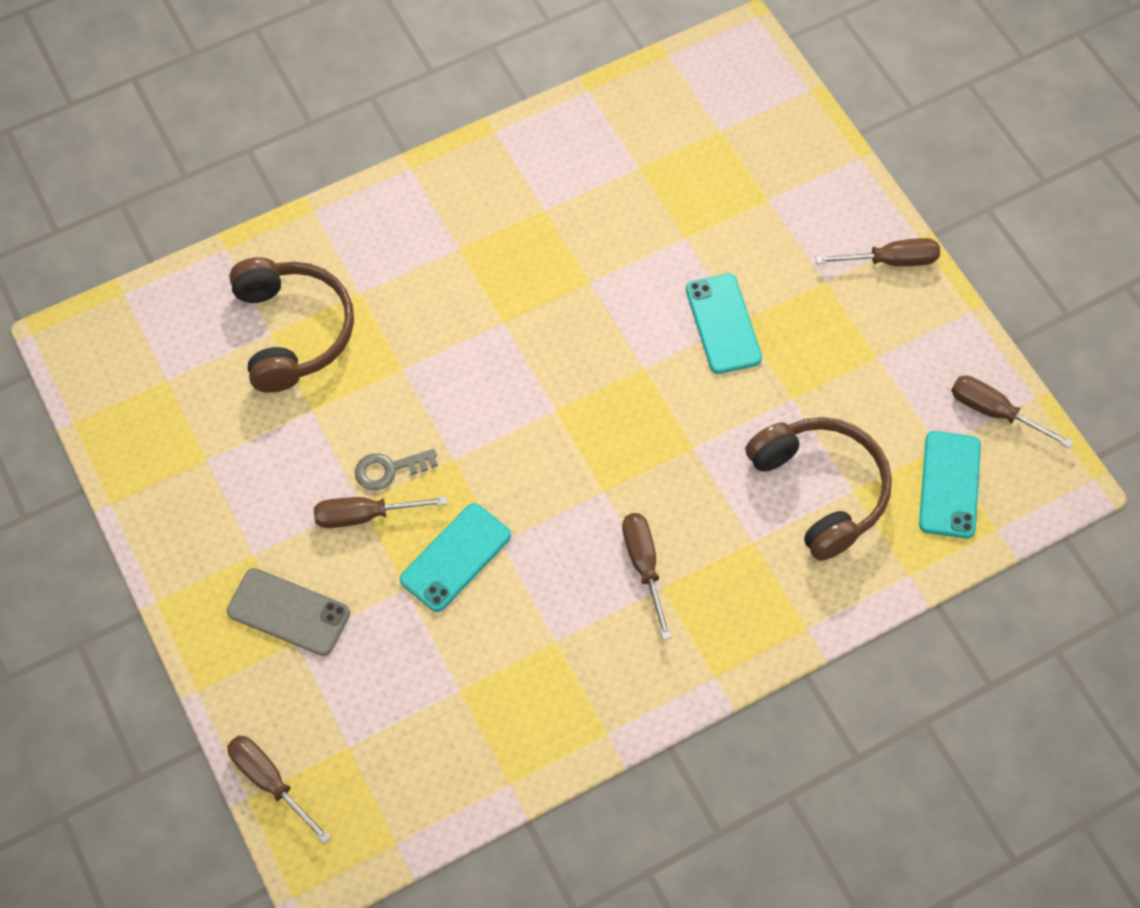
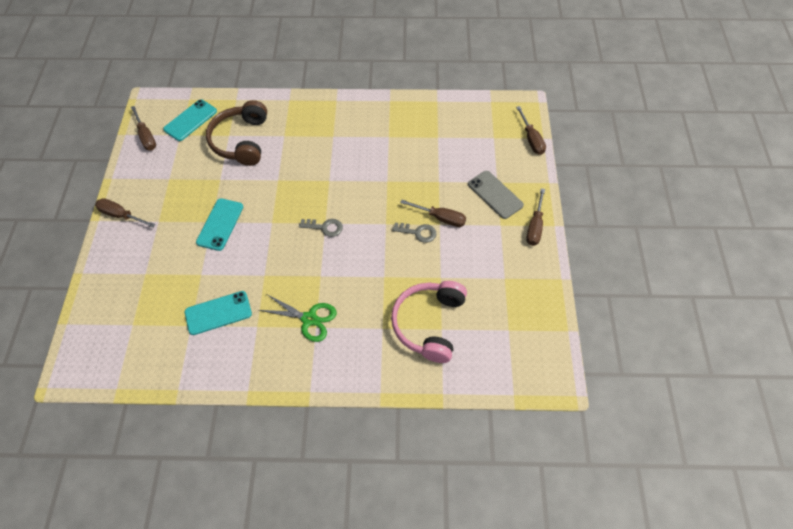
camera: 150 degrees left, 5 degrees down
brown headphones [229,257,354,393] -> pink headphones [391,281,467,363]
turquoise phone [400,503,511,612] -> turquoise phone moved to [185,291,252,335]
brown screwdriver [622,513,671,640] -> brown screwdriver moved to [526,188,545,246]
none -> green scissors [259,294,337,342]
none -> grey key [299,219,343,237]

